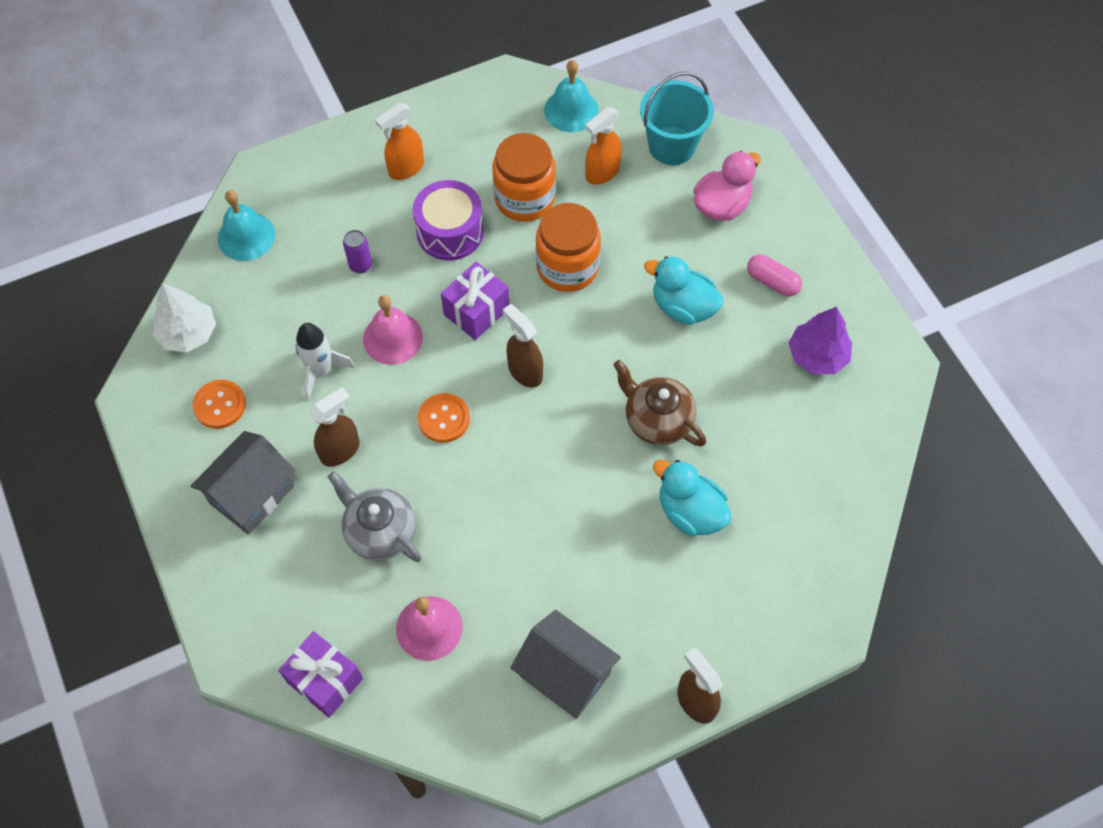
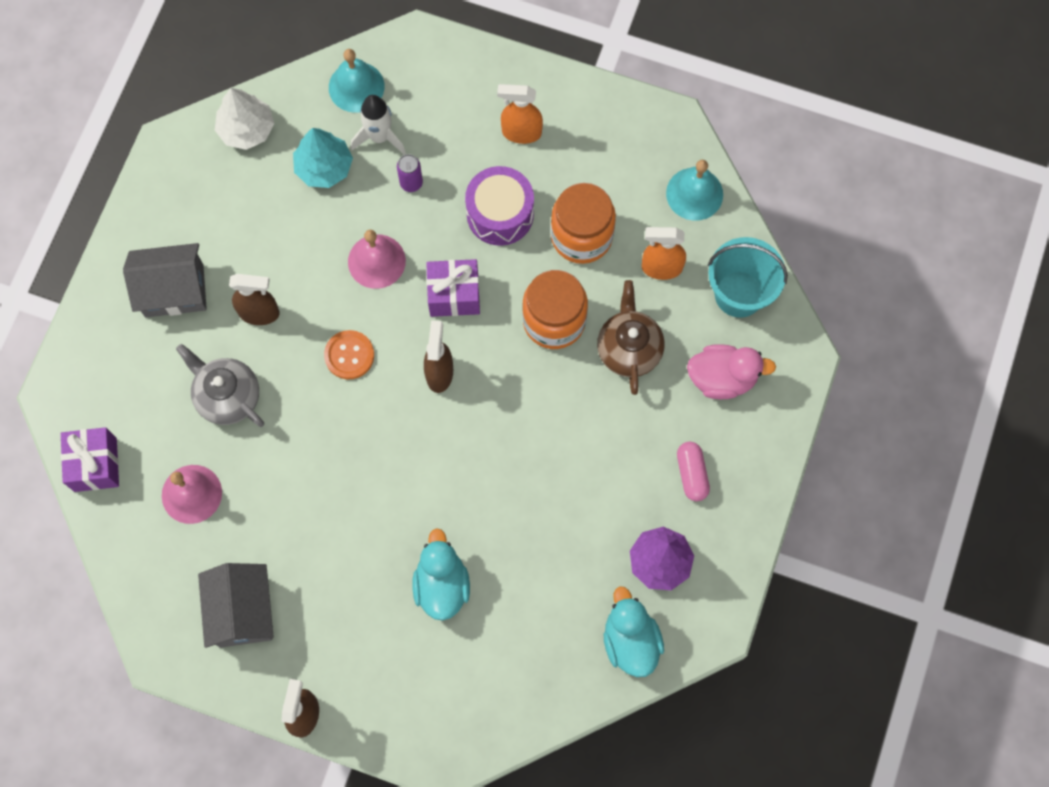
camera: 45 degrees right, 10 degrees up
orange button [193,380,246,429] -> none
white rocket [296,323,355,400] -> white rocket moved to [351,95,406,155]
grey teapot [328,471,422,562] -> grey teapot turned 45 degrees counterclockwise [176,344,264,427]
brown teapot [613,360,706,447] -> brown teapot moved to [597,280,665,395]
turquoise duck [644,256,724,325] -> turquoise duck moved to [604,586,664,677]
none -> turquoise tree [293,128,353,188]

